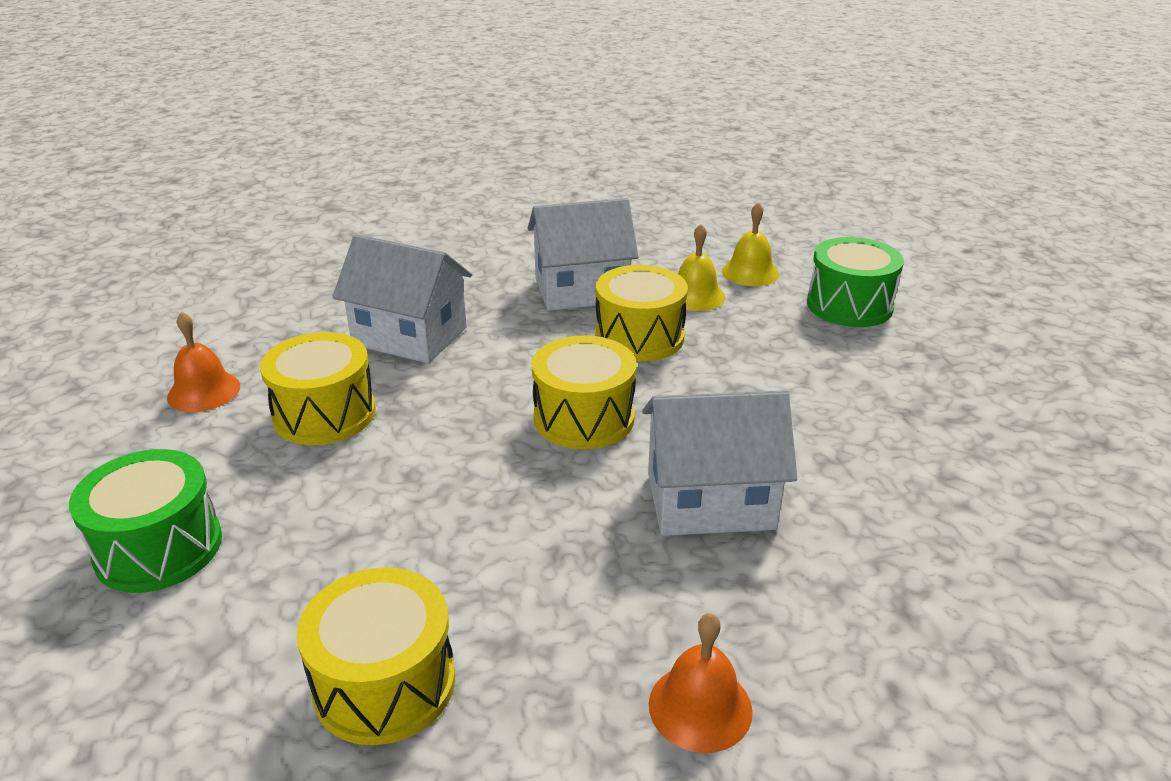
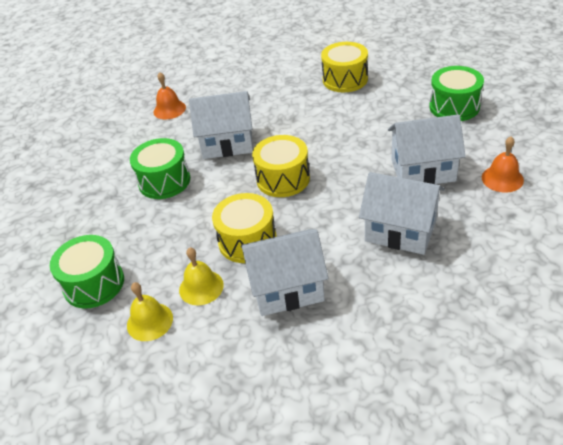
camera: 175 degrees left, 10 degrees up
yellow drum [260,332,376,445] -> white house [388,114,466,184]
orange bell [649,613,753,753] -> orange bell moved to [153,72,186,119]
none -> green drum [130,138,190,199]

